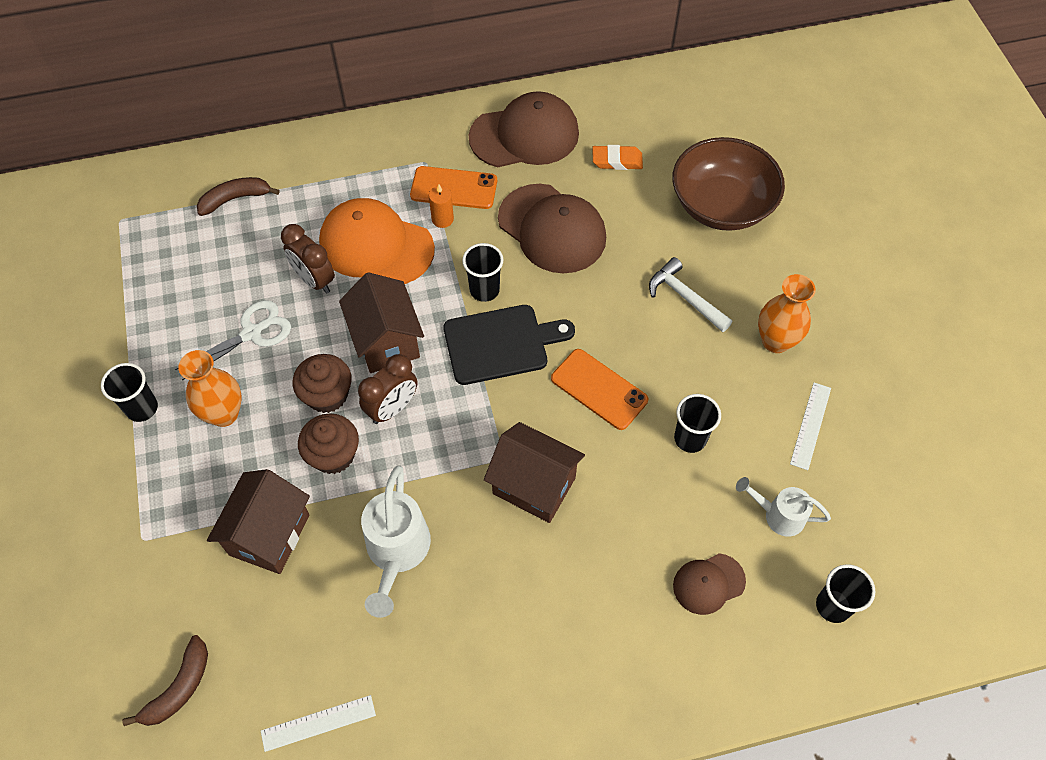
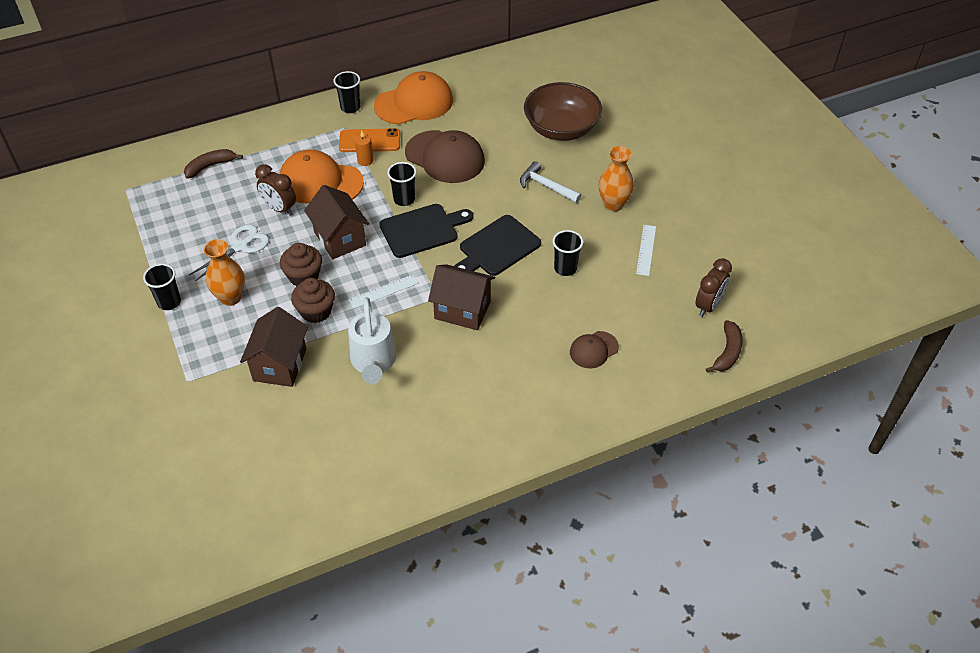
camera: 10 degrees left, 10 degrees down
brown banana [122,635,208,726] -> brown banana moved to [706,320,743,373]
white ruler [261,695,376,752] -> white ruler moved to [349,275,418,309]
brown clock [358,354,418,424] -> brown clock moved to [696,258,732,317]
brown cap [469,91,579,167] -> orange cap [374,71,453,125]
orange phone [551,349,648,430] -> black cutting board [454,215,541,276]
orange eraser [592,145,643,170] -> none
white watering can [736,477,831,537] -> none
black cup [816,564,875,623] -> black cup moved to [334,71,361,113]

